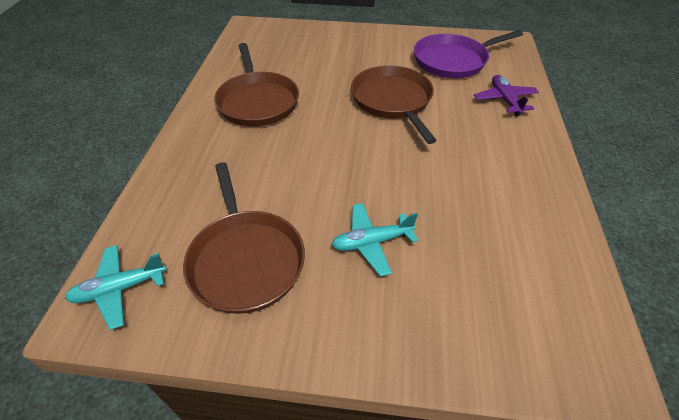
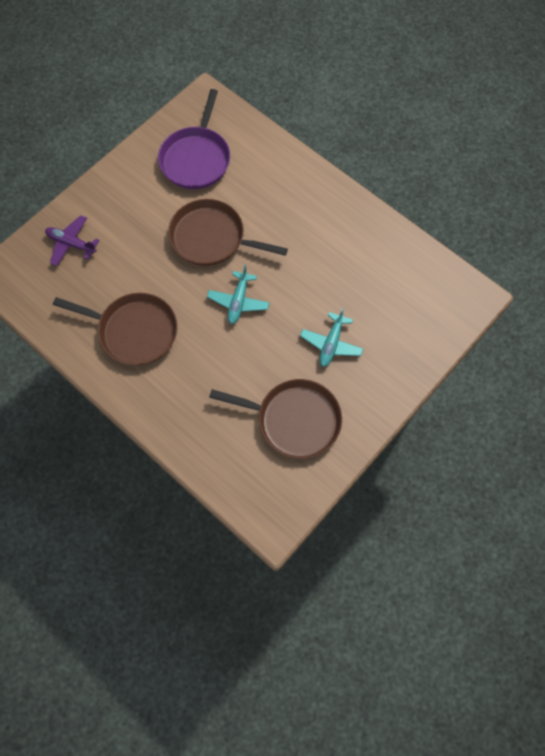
camera: 55 degrees left, 20 degrees up
turquoise plane [65,245,166,330] -> turquoise plane moved to [207,265,270,324]
purple plane [474,75,539,116] -> purple plane moved to [45,215,100,266]

